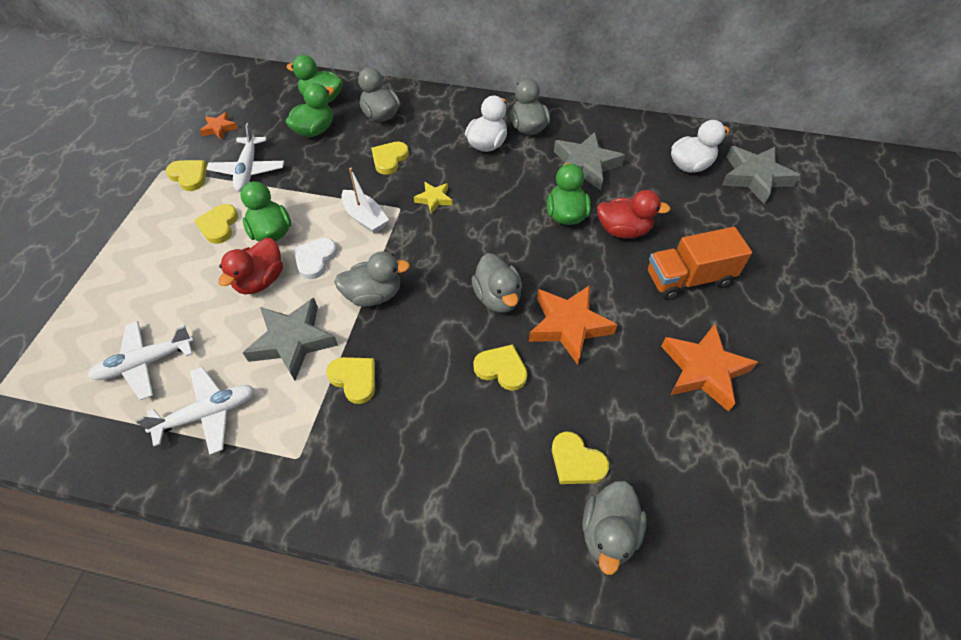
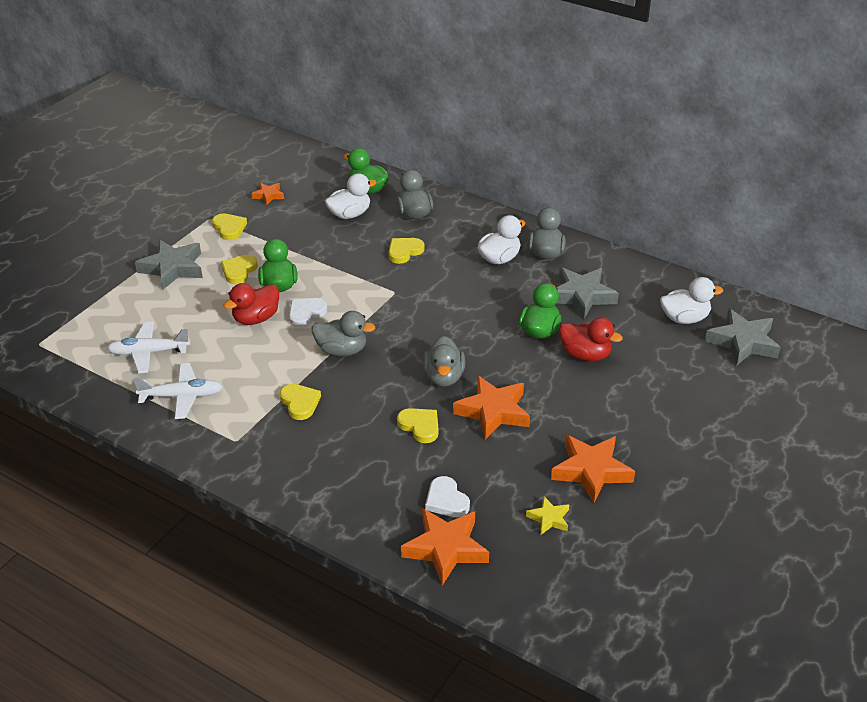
camera: 20 degrees right, 15 degrees down
white plane [206,123,284,192] -> none
grey star [243,298,338,380] -> grey star moved to [135,240,203,290]
green duck [286,83,334,137] -> white duck [325,173,377,219]
white boat [341,168,389,233] -> none
yellow star [414,182,453,214] -> yellow star moved to [526,497,569,535]
yellow heart [552,431,609,484] -> white heart [425,476,470,517]
grey duck [583,481,647,575] -> orange star [401,508,489,586]
orange truck [648,227,752,300] -> none

